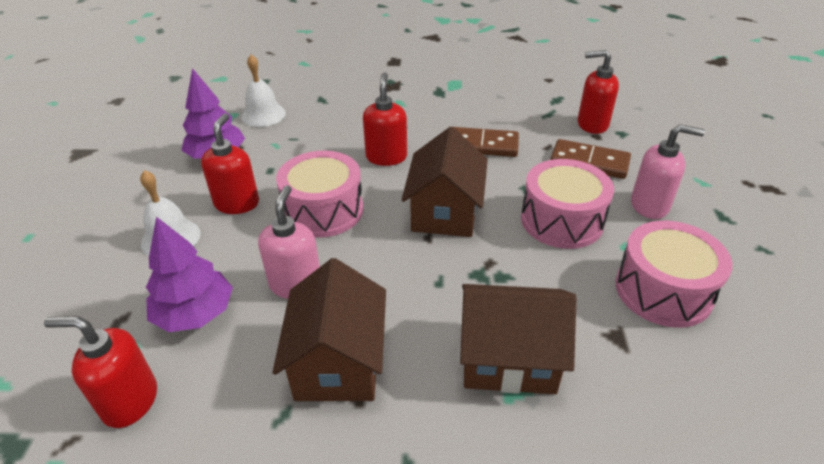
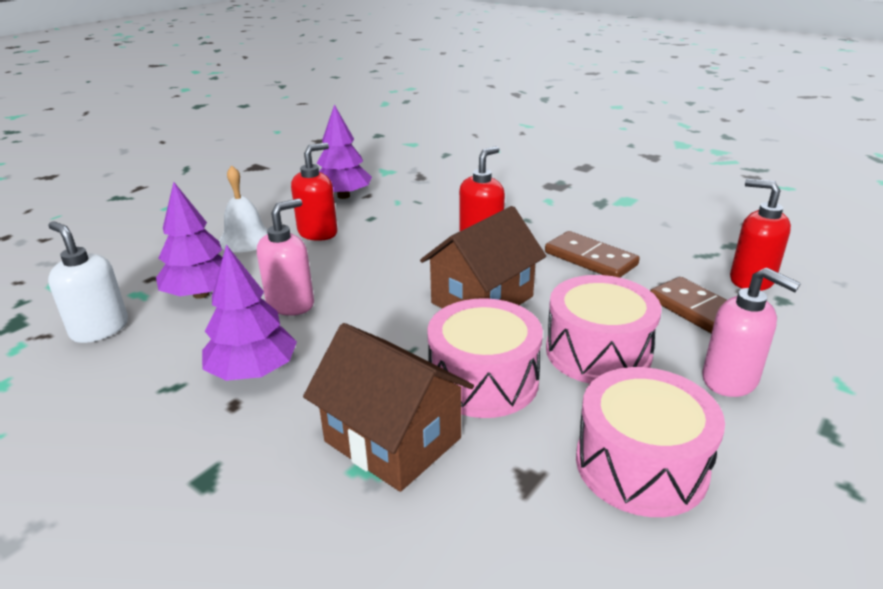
camera: 35 degrees right, 10 degrees down
red soap dispenser [44,316,157,428] -> white soap dispenser [48,221,128,343]
white bell [241,55,286,127] -> none
brown house [273,258,386,401] -> purple tree [202,244,297,381]
pink drum [276,151,363,238] -> pink drum moved to [427,298,543,418]

